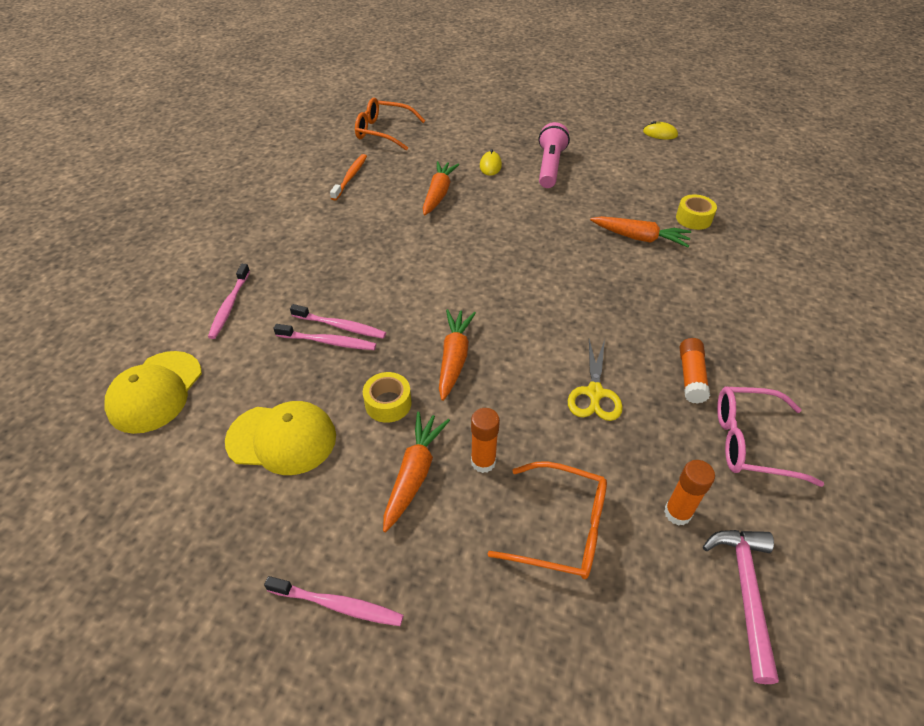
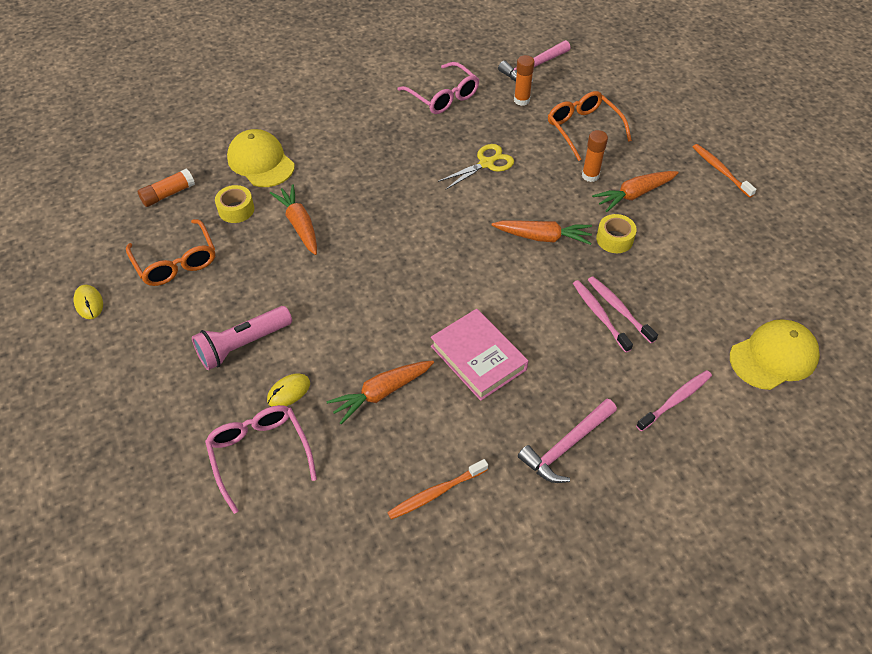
camera: 135 degrees left, 5 degrees up
yellow cap [225,401,336,475] -> yellow cap moved to [227,129,295,187]
pink toothbrush [264,576,404,626] -> orange toothbrush [693,144,757,198]
orange glasses [355,98,425,151] -> orange glasses moved to [126,219,215,286]
orange carrot [439,309,476,401] -> orange carrot turned 135 degrees counterclockwise [492,220,592,245]
orange glue stick [680,338,710,404] -> orange glue stick moved to [137,168,195,207]
none -> pink glasses [205,405,317,514]
none -> pink book [431,309,528,401]
none -> pink hammer [518,399,617,483]

